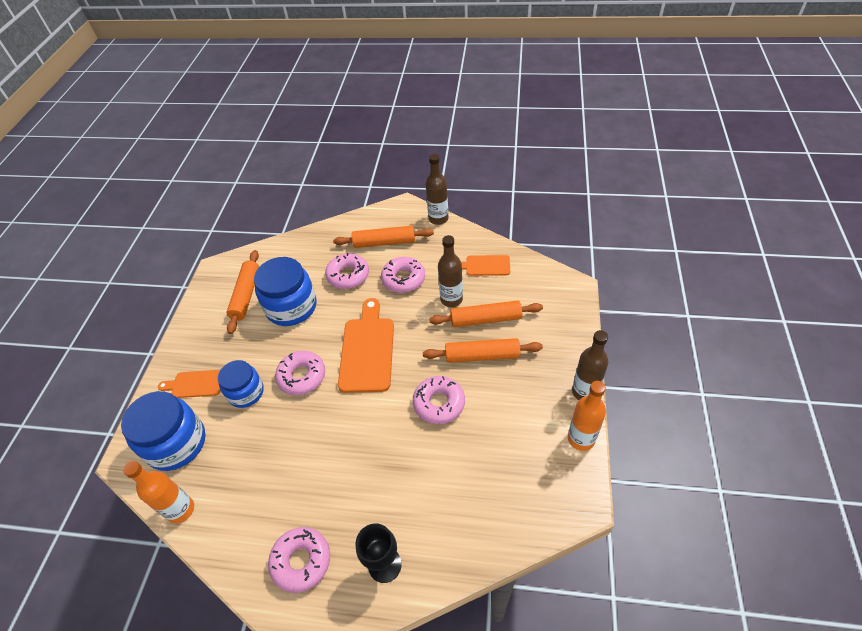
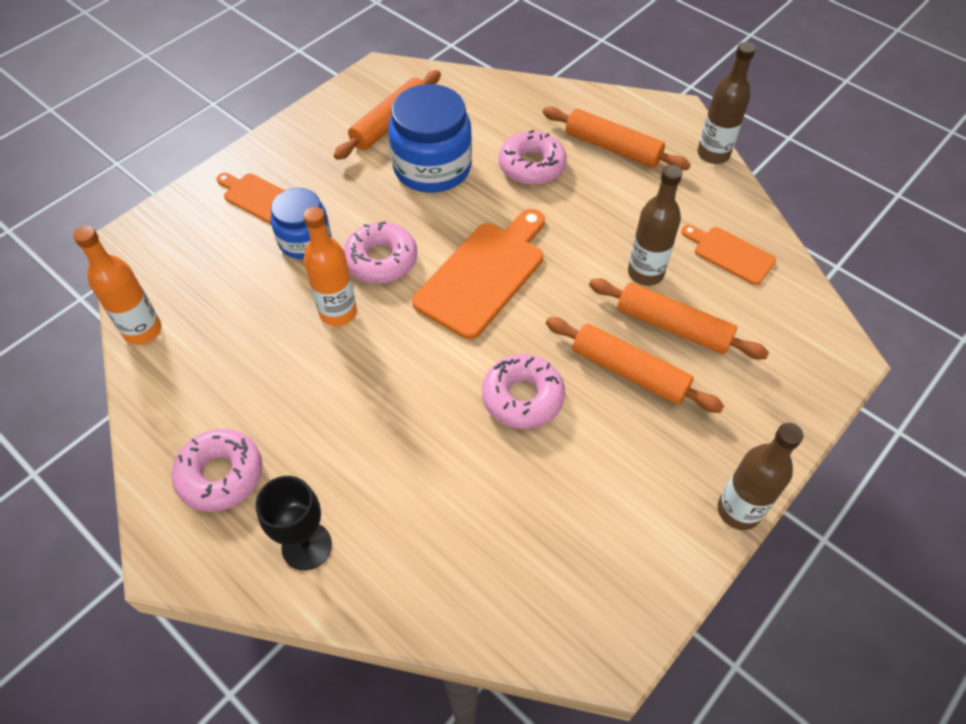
camera: 30 degrees right, 5 degrees up
blue jar [121,391,206,471] -> none
pink donut [381,257,425,293] -> none
orange bottle [568,381,606,451] -> orange bottle moved to [303,207,357,326]

